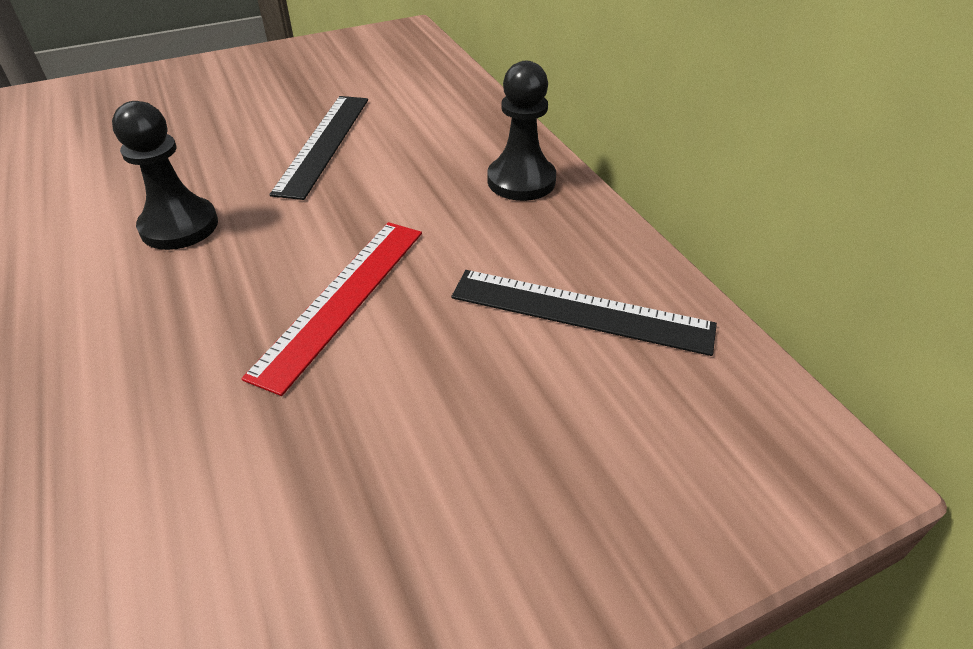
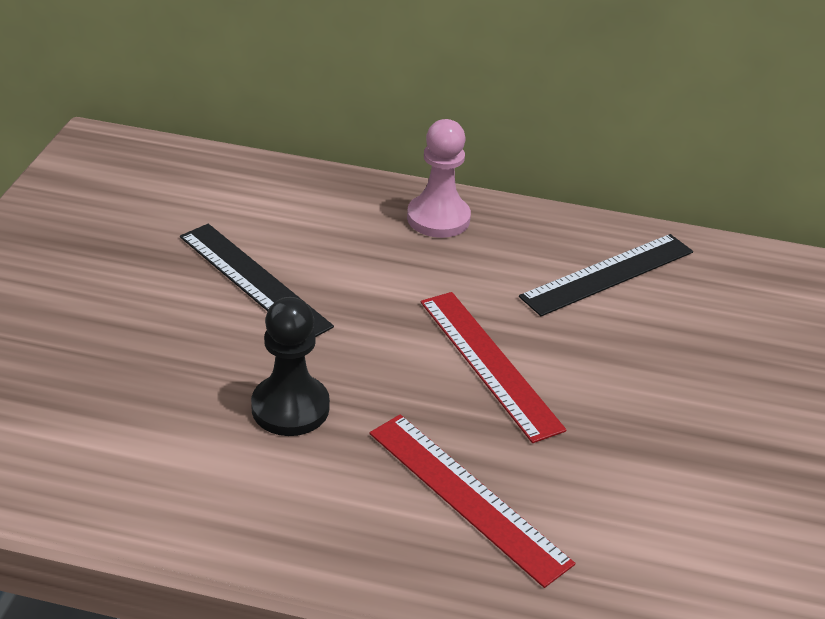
camera: 55 degrees left, 5 degrees down
black pawn [487,61,556,201] -> pink pawn [407,119,471,238]
none -> red ruler [370,414,575,588]

